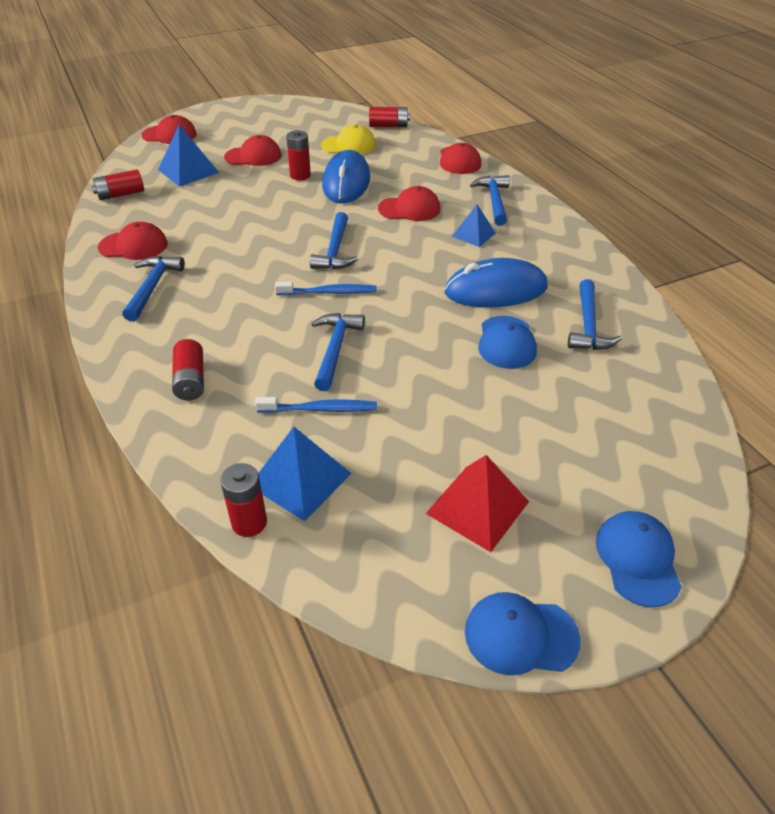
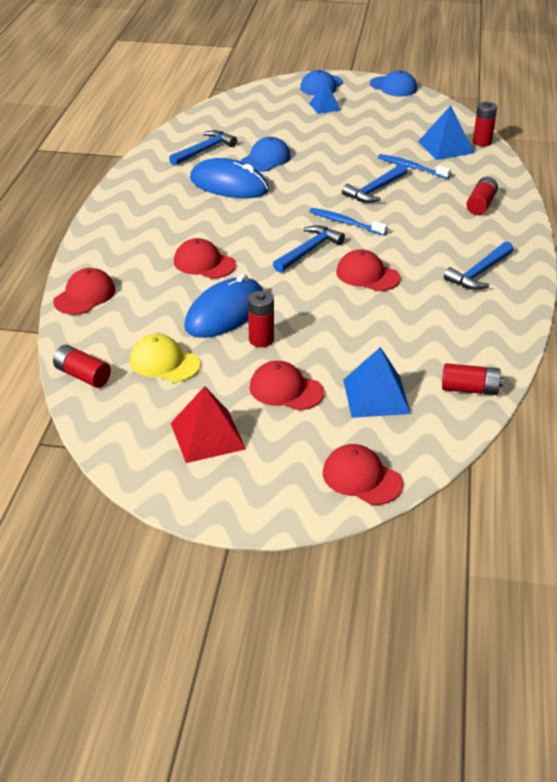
camera: 145 degrees left, 5 degrees down
red cap [98,221,168,260] -> red cap moved to [336,249,400,291]
red pyramid [426,455,529,552] -> red pyramid moved to [171,386,246,463]
blue pyramid [452,204,495,247] -> blue pyramid moved to [309,82,341,114]
blue hammer [470,175,510,226] -> none

